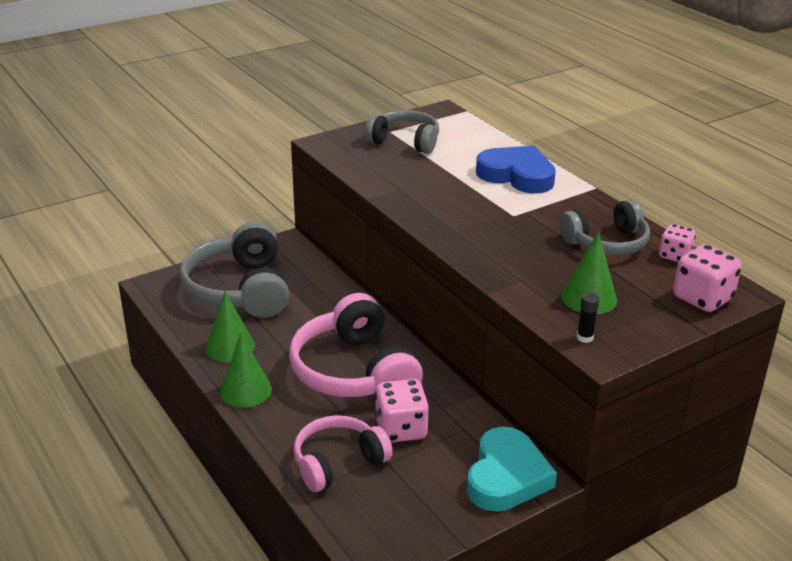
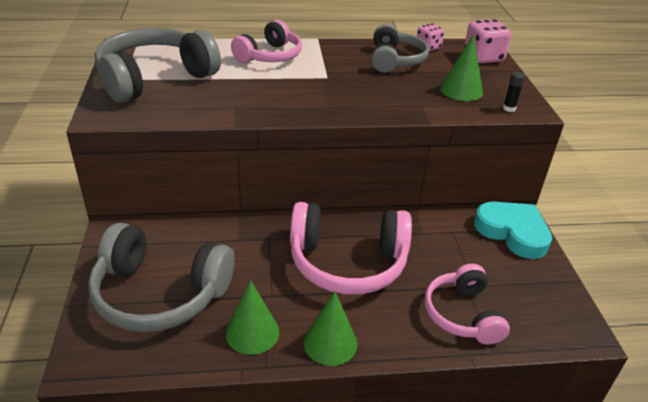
camera: 65 degrees left, 5 degrees up
grey headphones [365,110,439,154] -> grey headphones [94,28,221,103], size x1.59
pink dice [375,379,429,443] -> none
blue heart [476,146,556,194] -> pink headphones [231,20,302,63]

